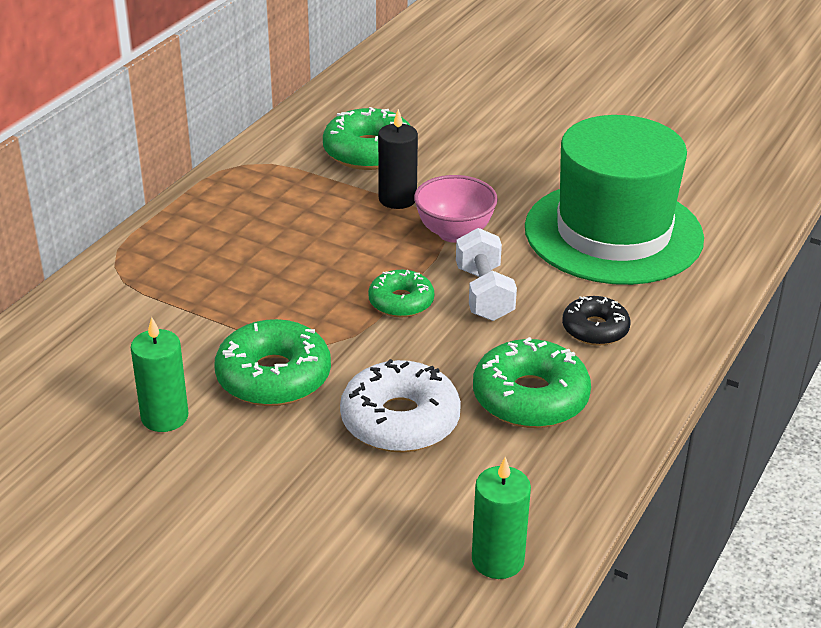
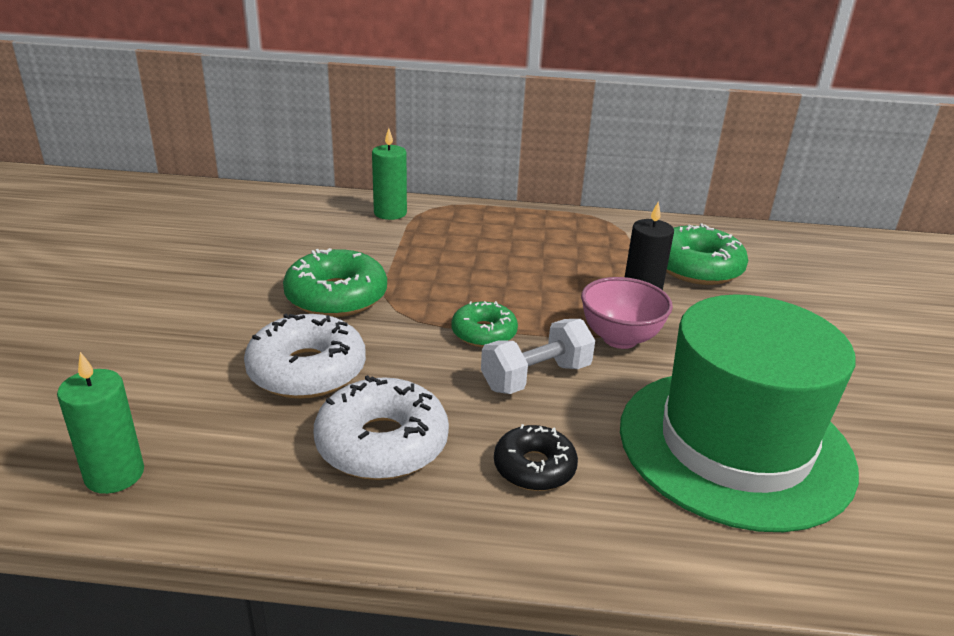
camera: 65 degrees right, 5 degrees down
green candle [131,317,189,432] -> green candle moved to [372,128,407,220]
green donut [473,337,591,428] -> white donut [313,375,449,480]

